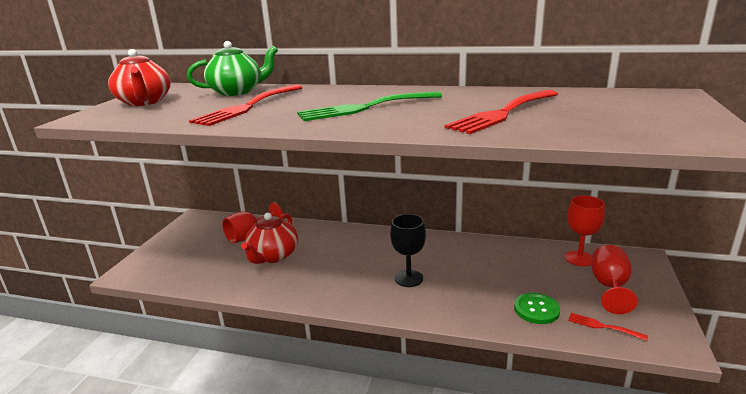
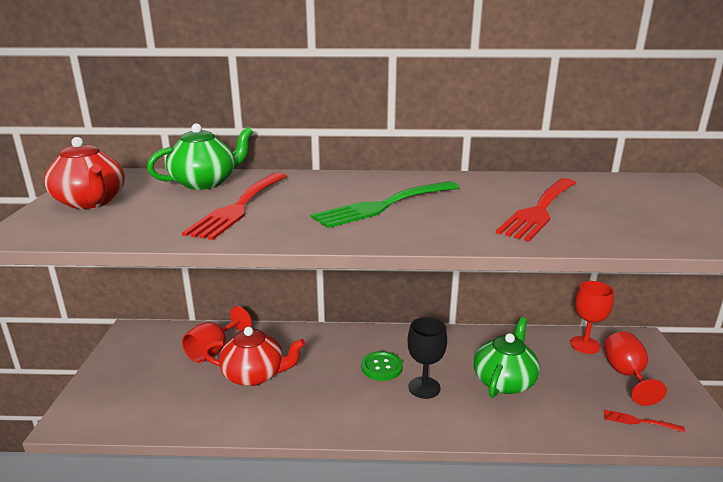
camera: 15 degrees left, 0 degrees up
red teapot [241,213,298,264] -> red teapot turned 90 degrees counterclockwise [203,327,305,386]
green button [514,293,560,324] -> green button moved to [361,351,403,381]
none -> green teapot [474,317,540,398]

